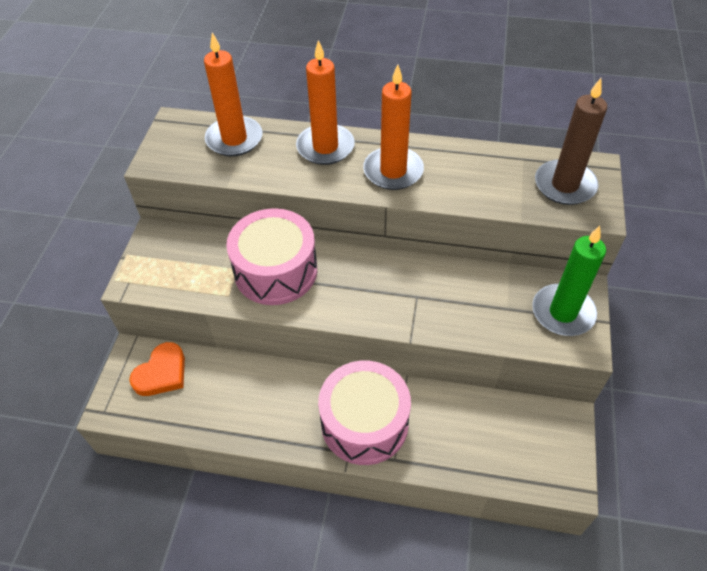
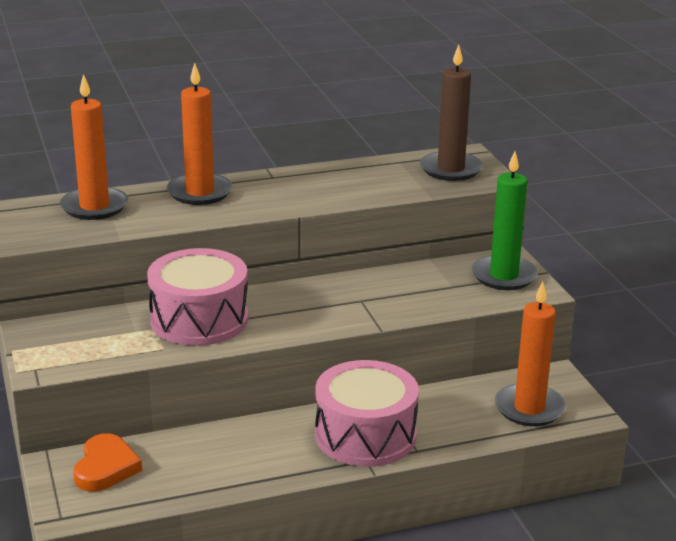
camera: 30 degrees left, 25 degrees down
orange candle [363,64,424,190] -> orange candle moved to [495,281,566,426]

